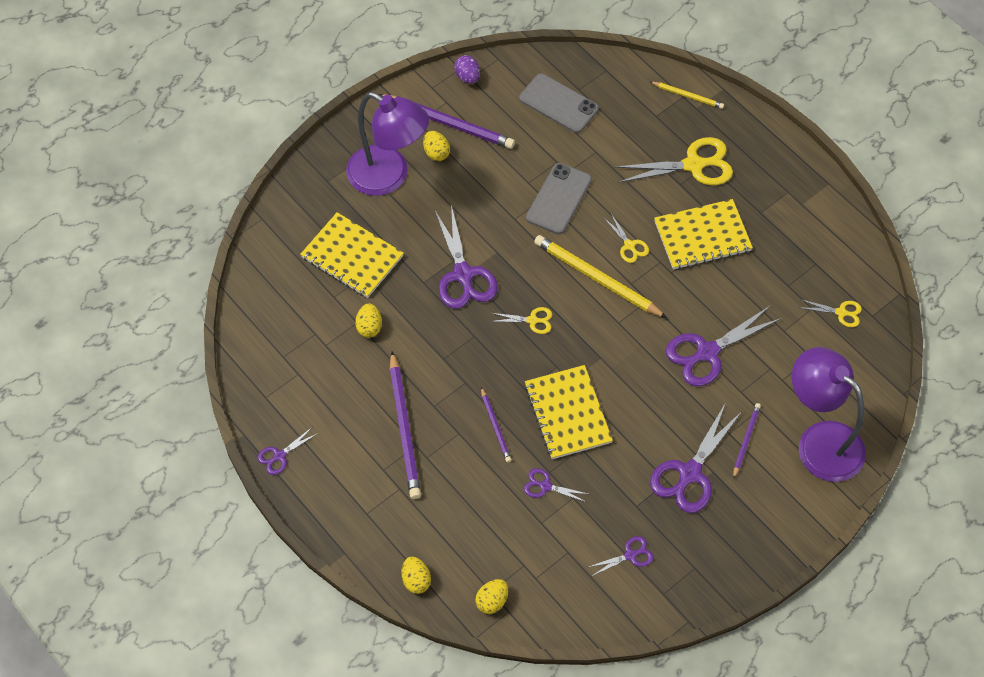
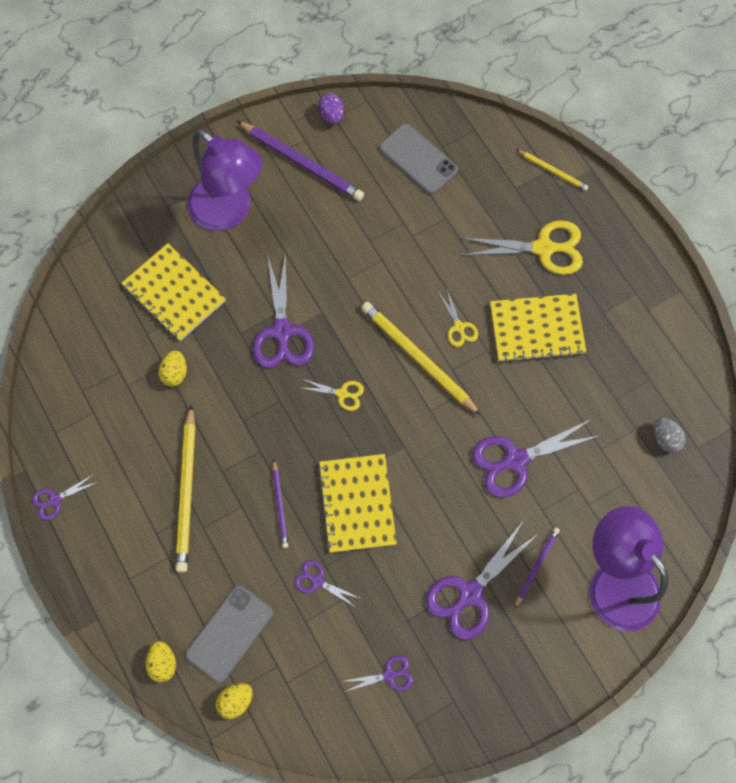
camera: 10 degrees right, 10 degrees up
purple pencil [390,351,421,499] -> yellow pencil [175,405,196,573]
yellow egg [423,131,450,161] -> none
grey phone [526,163,592,234] -> grey phone moved to [185,585,273,683]
yellow scissors [800,299,862,327] -> grey egg [654,418,686,453]

